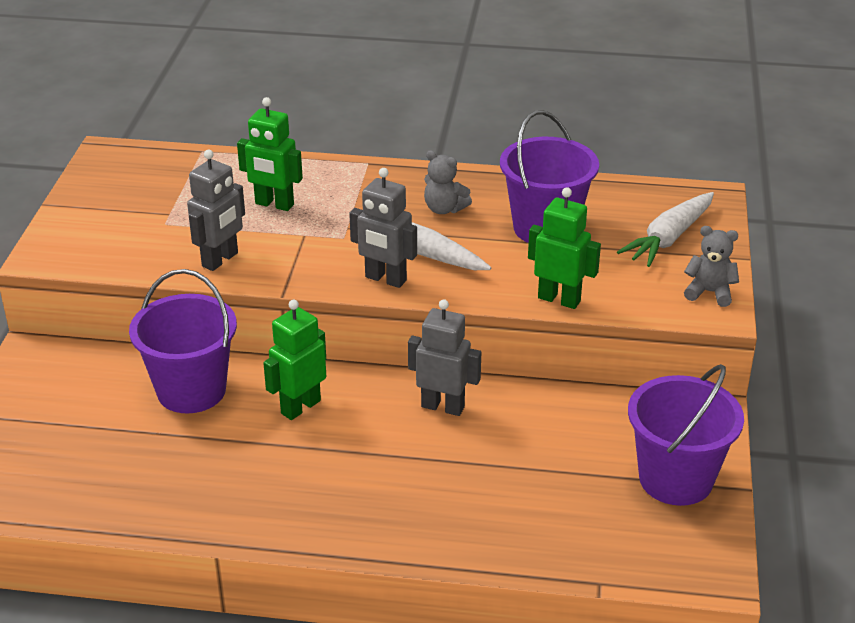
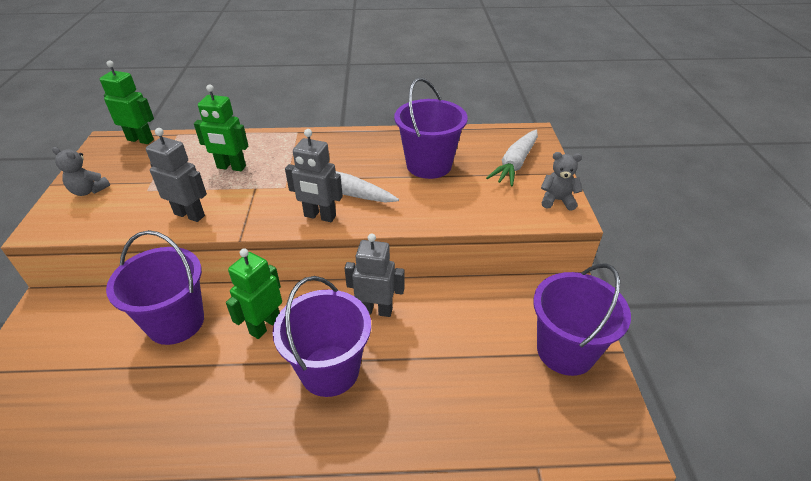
camera: 10 degrees left, 5 degrees up
grey robot [187,150,245,271] -> grey robot turned 90 degrees counterclockwise [146,128,207,222]
grey teddy bear [424,150,472,214] -> grey teddy bear moved to [52,147,110,196]
green robot [528,187,601,309] -> green robot moved to [100,61,154,144]
none -> purple bucket [273,276,371,397]

